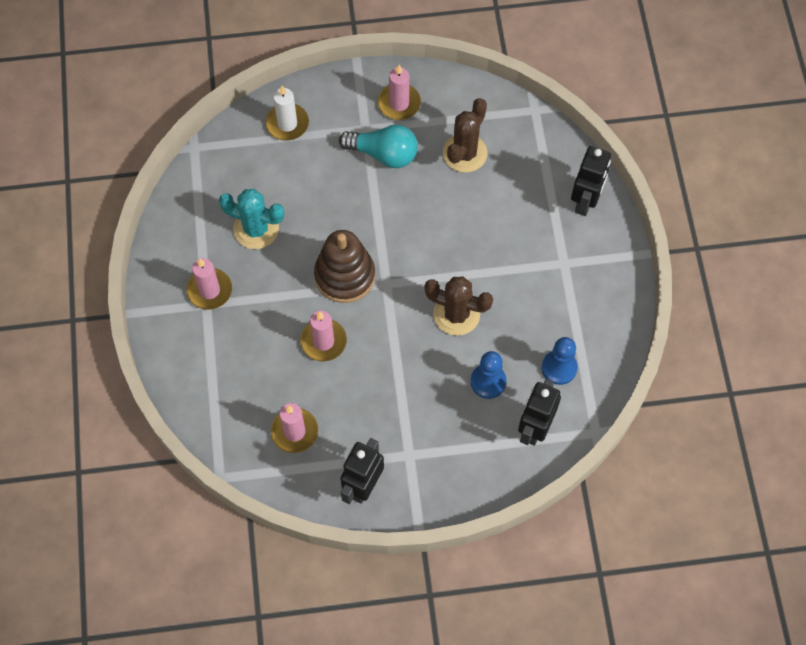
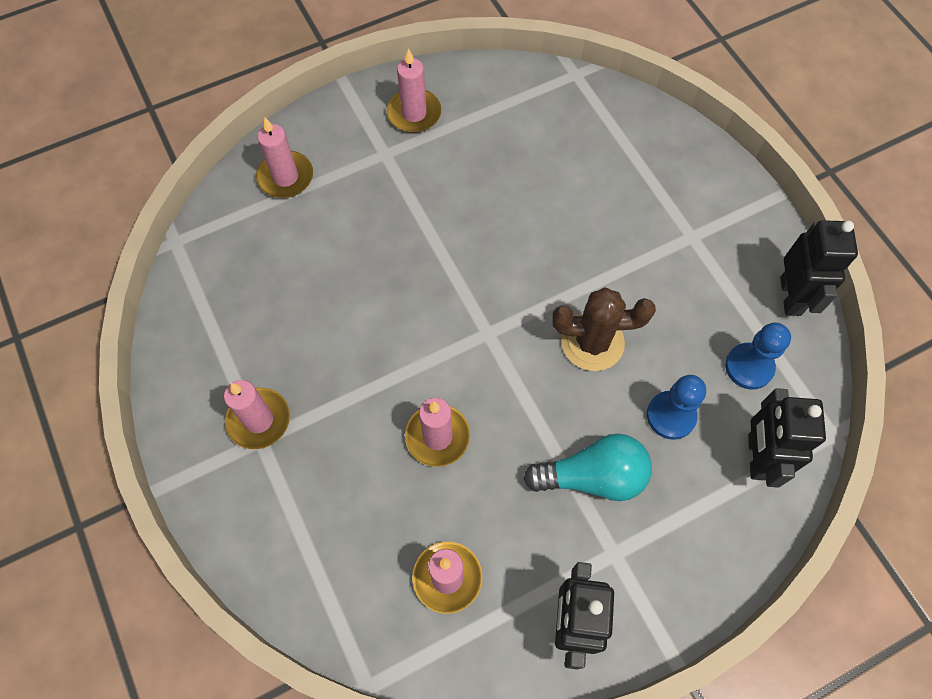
camera: 20 degrees left, 0 degrees up
turquoise cactus [219,189,284,249] -> none
white candle [265,86,309,141] -> pink candle [256,118,313,198]
brown stacking toy [314,230,375,303] -> none
turquoise light bulb [339,125,418,168] -> turquoise light bulb moved to [524,434,652,501]
brown cactus [443,98,488,173] -> none
black robot [571,146,611,216] -> black robot moved to [780,220,858,316]

